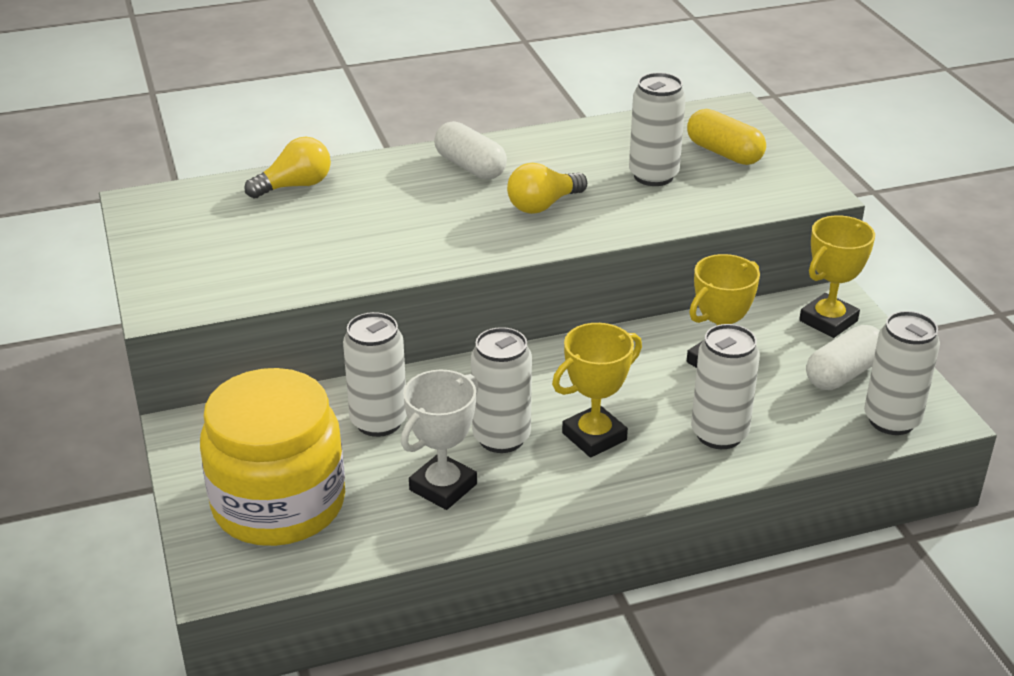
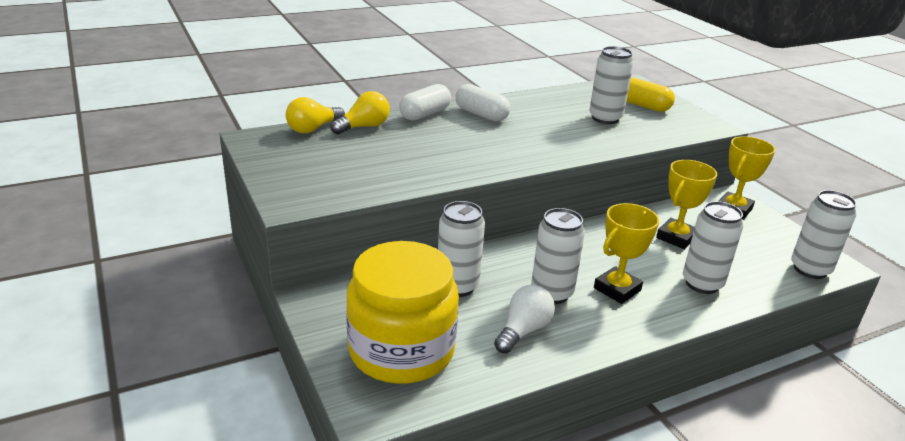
camera: 10 degrees left, 5 degrees down
white trophy [401,369,479,510] -> white light bulb [494,285,555,354]
yellow light bulb [507,163,587,214] -> yellow light bulb moved to [286,97,345,133]
white capsule [806,325,879,390] -> white capsule moved to [399,84,451,121]

